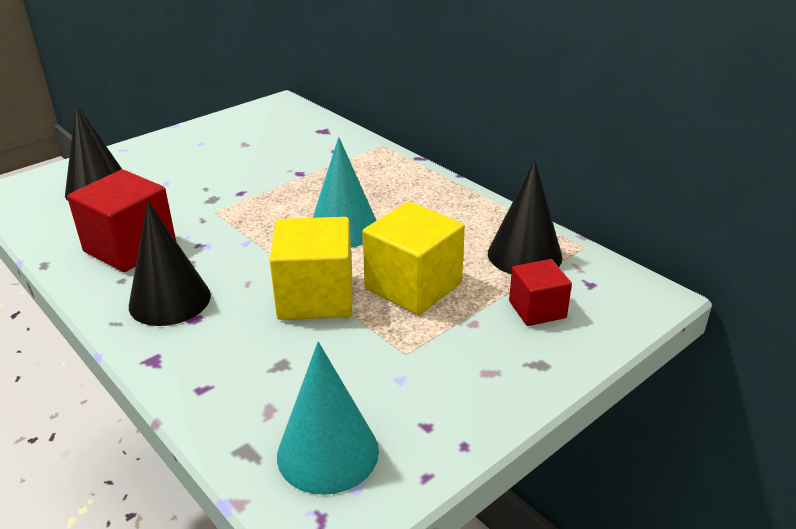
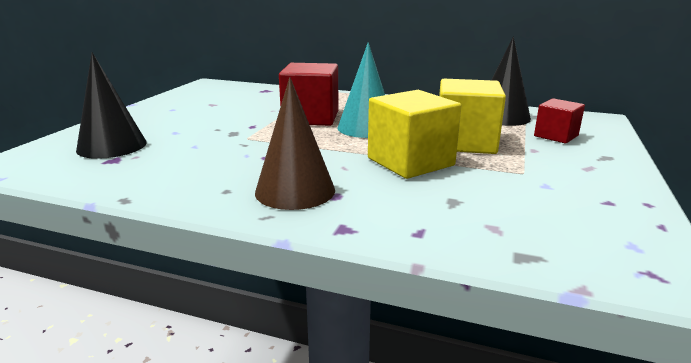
camera: 30 degrees left, 10 degrees down
red cube [67,169,176,272] -> red cube moved to [279,63,338,126]
black cone [129,201,211,326] -> brown cone [255,77,335,210]
turquoise cone [277,342,379,495] -> none

